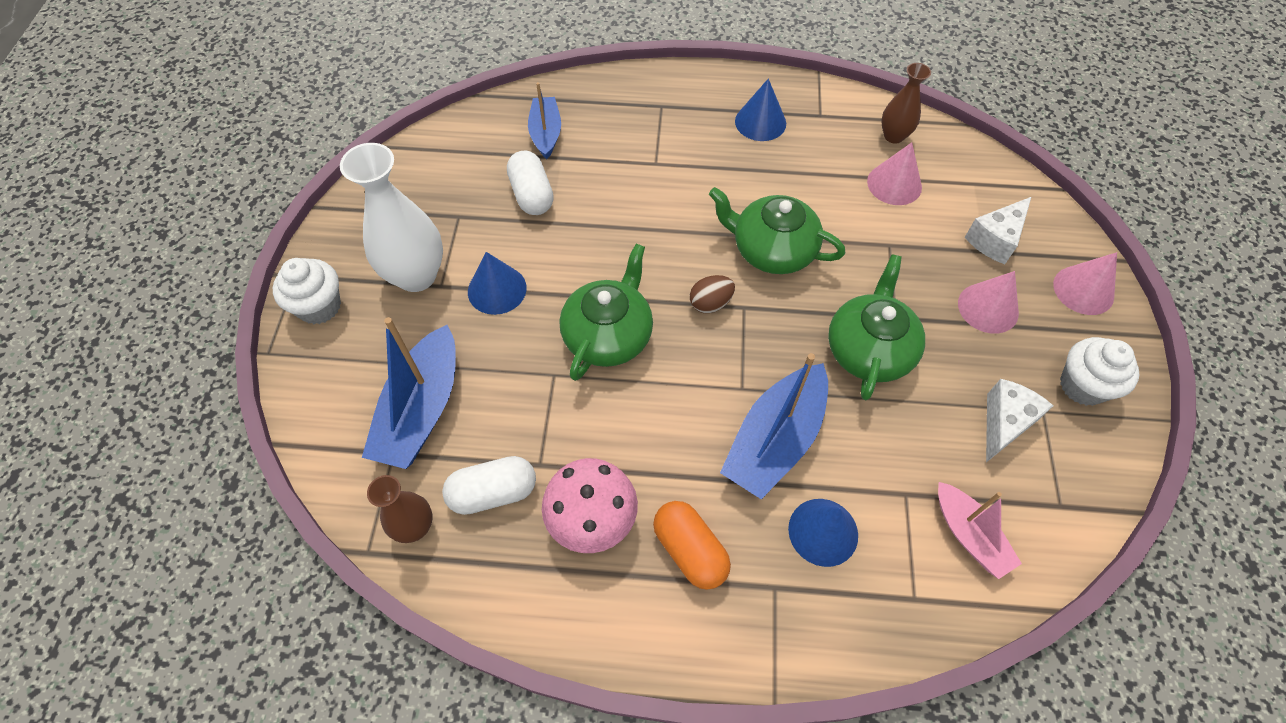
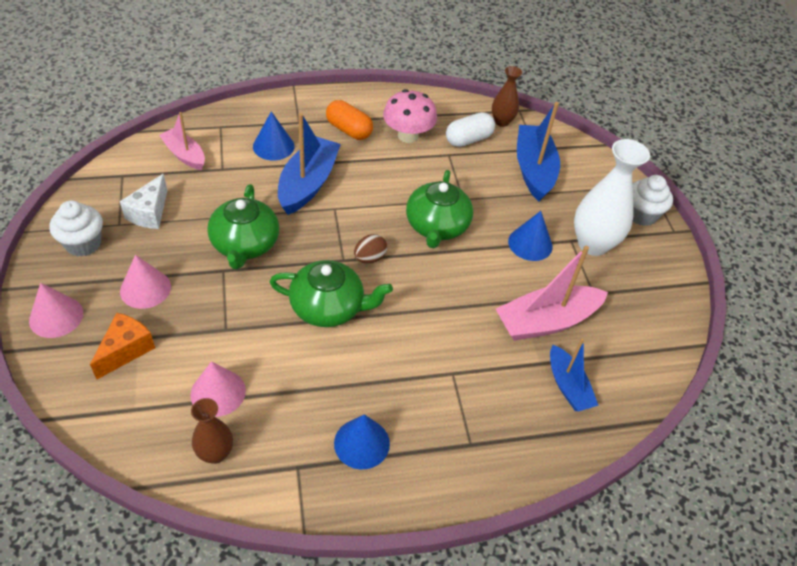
camera: 160 degrees right, 10 degrees down
white capsule [507,150,554,215] -> pink boat [496,246,608,341]
white cheese [964,197,1031,264] -> orange cheese [90,313,155,379]

